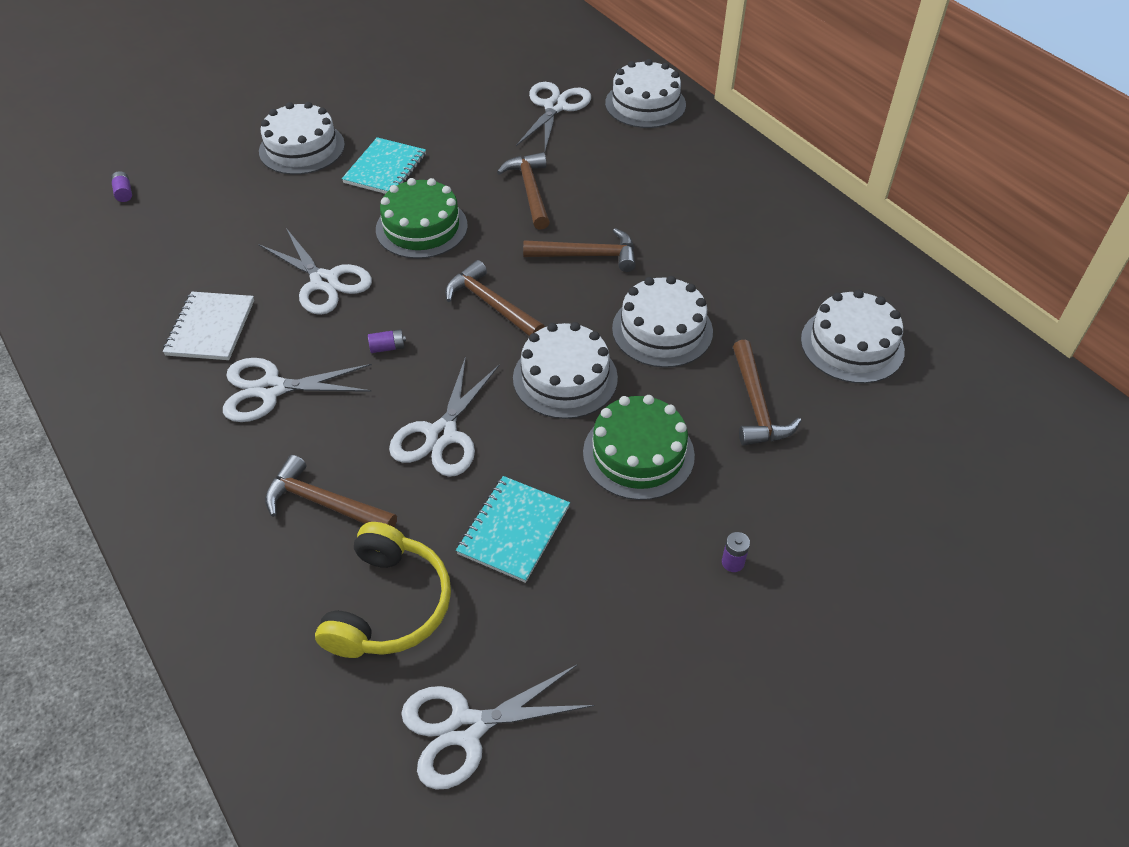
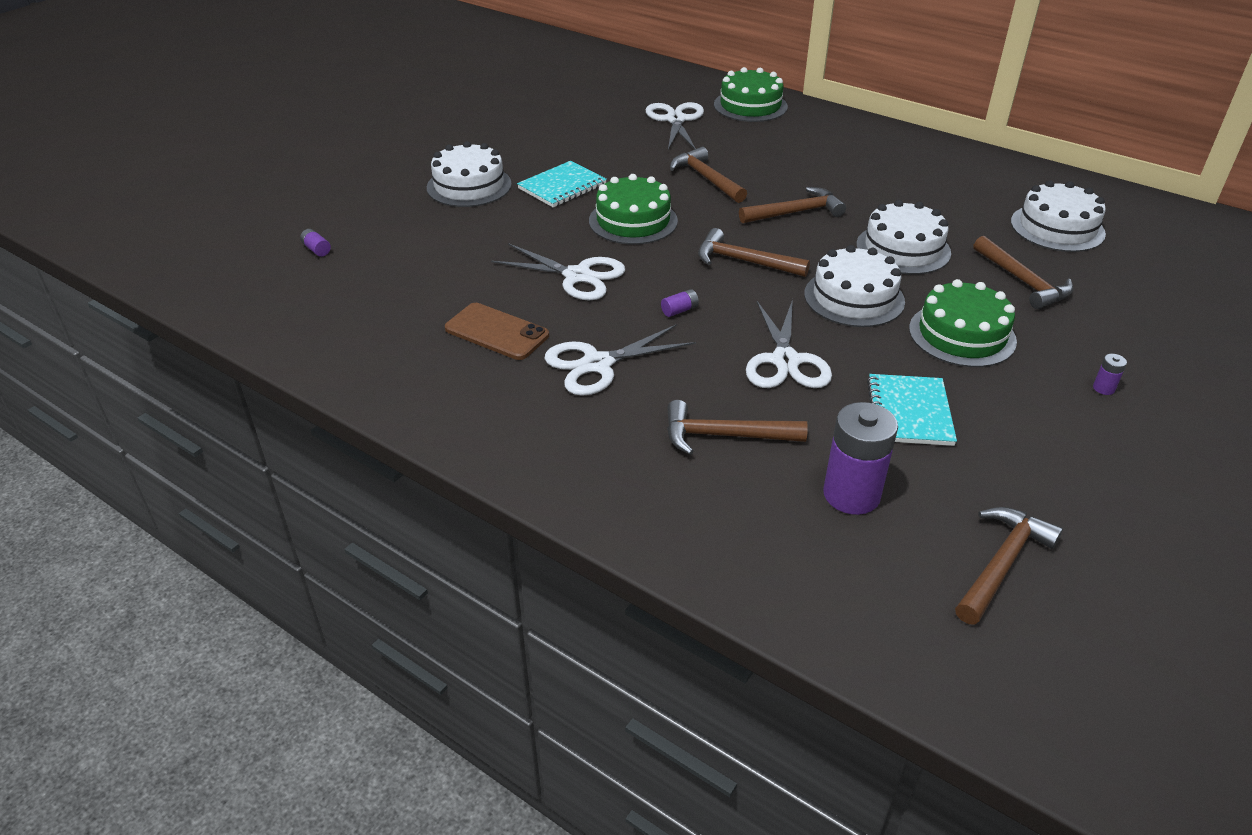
camera: 20 degrees left, 10 degrees down
white notebook [163,292,254,360] -> brown phone [445,303,549,360]
yellow headphones [315,522,451,658] -> purple battery [823,402,898,515]
turquoise notebook [342,137,426,194] -> turquoise notebook turned 45 degrees clockwise [517,161,607,207]
white scissors [401,664,595,790] -> brown hammer [955,507,1063,625]
white cake [605,59,686,128] -> green cake [714,67,788,122]

